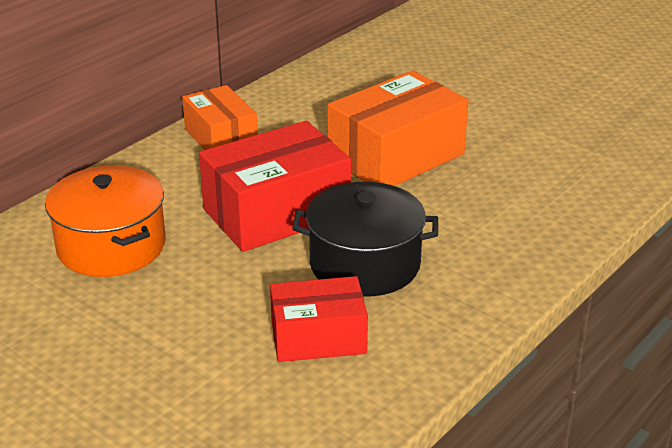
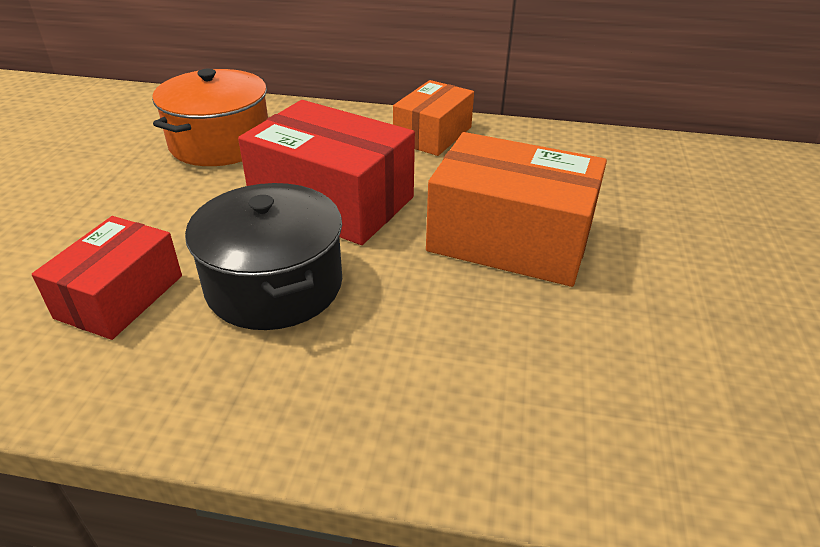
camera: 60 degrees right, 5 degrees up
red box [270,276,368,362] -> red box turned 60 degrees clockwise [32,216,182,340]

